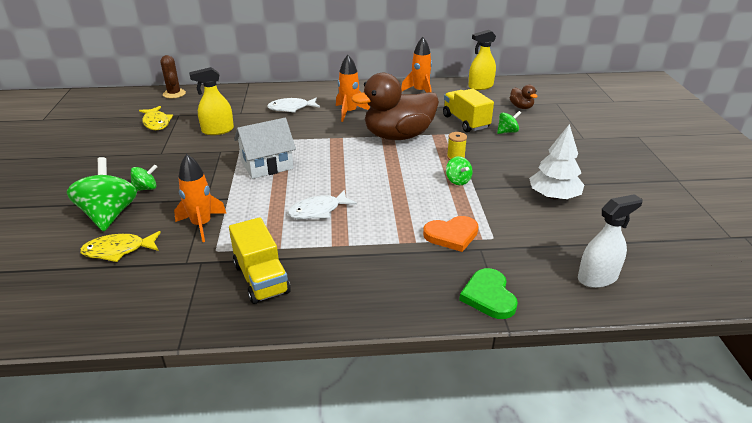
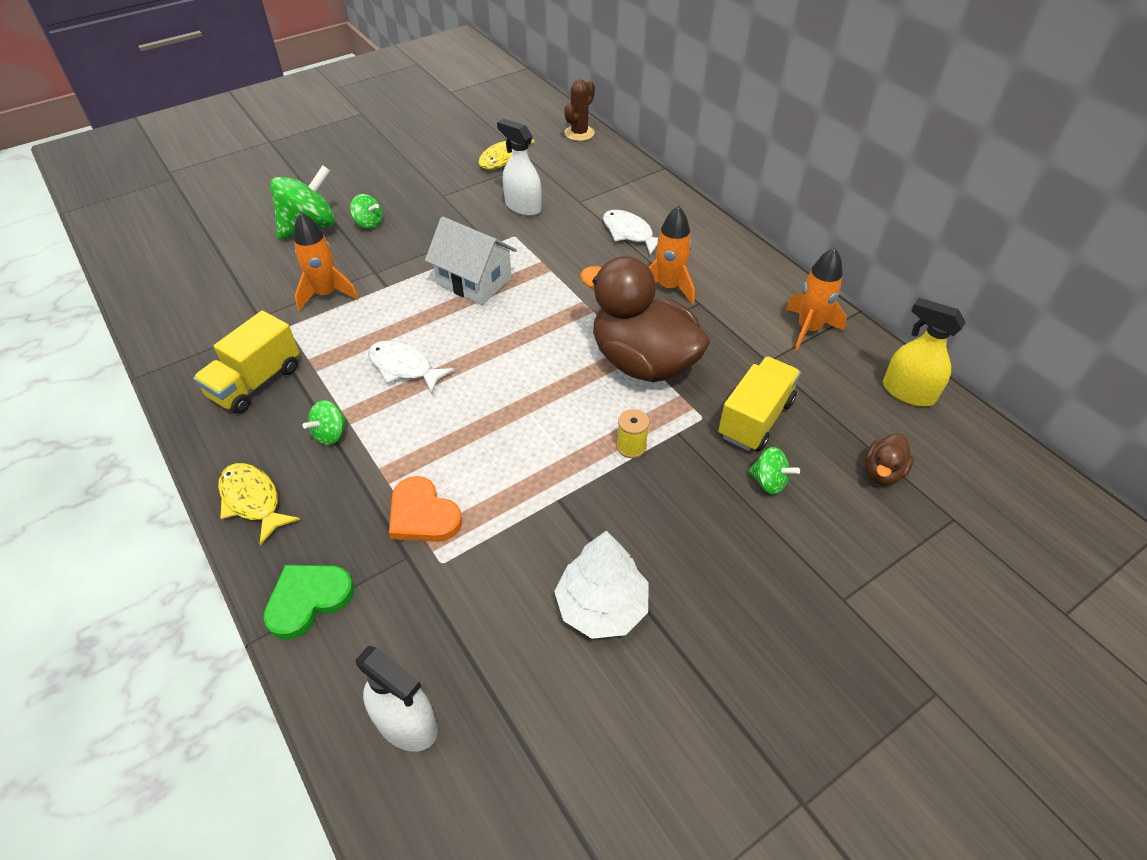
camera: 60 degrees right, 15 degrees up
yellow fish [80,231,161,262] -> yellow fish moved to [218,463,300,545]
yellow spray bottle [189,67,234,135] -> white spray bottle [497,119,542,216]
green spinning top [446,156,473,185] -> green spinning top moved to [303,400,347,445]

